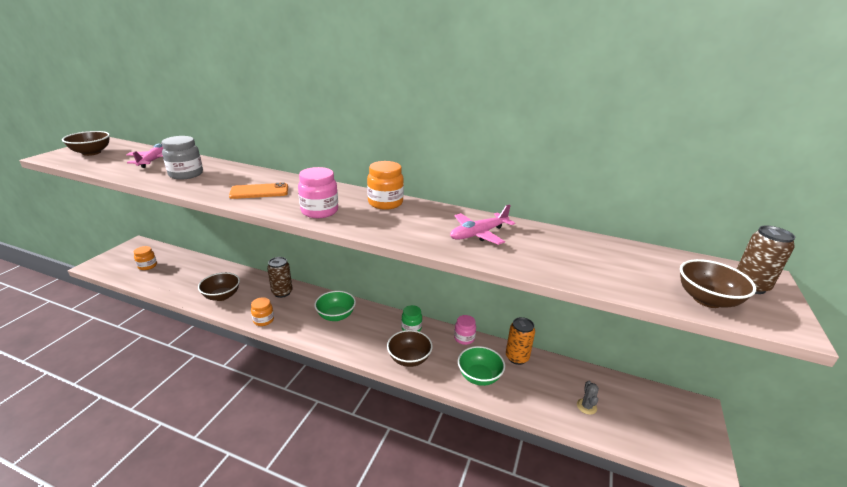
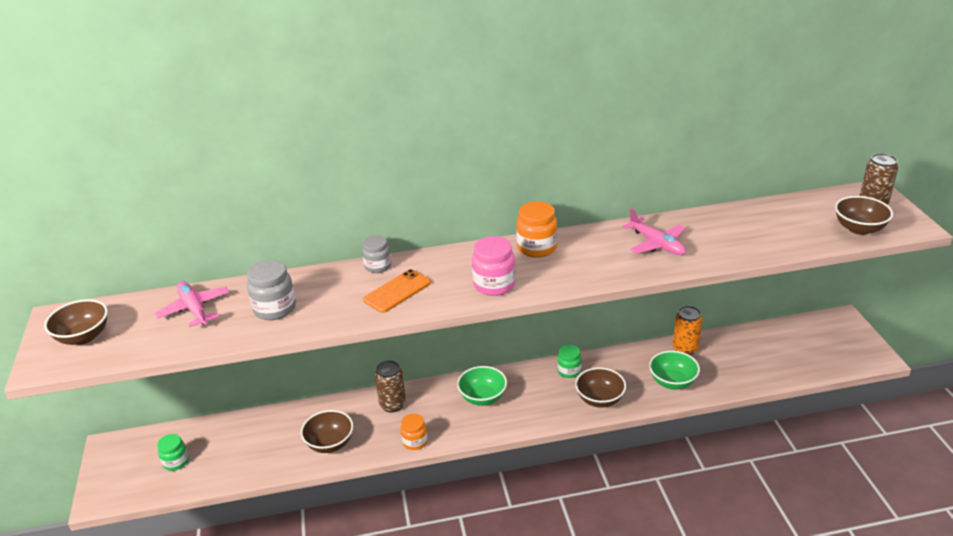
camera: 30 degrees left, 5 degrees up
orange jar [134,246,157,270] -> green jar [157,434,189,471]
pink plane [450,205,515,245] -> pink plane turned 60 degrees counterclockwise [622,208,686,255]
pink jar [454,315,476,345] -> none
grey cactus [577,381,599,415] -> none
none -> grey jar [362,235,391,273]

